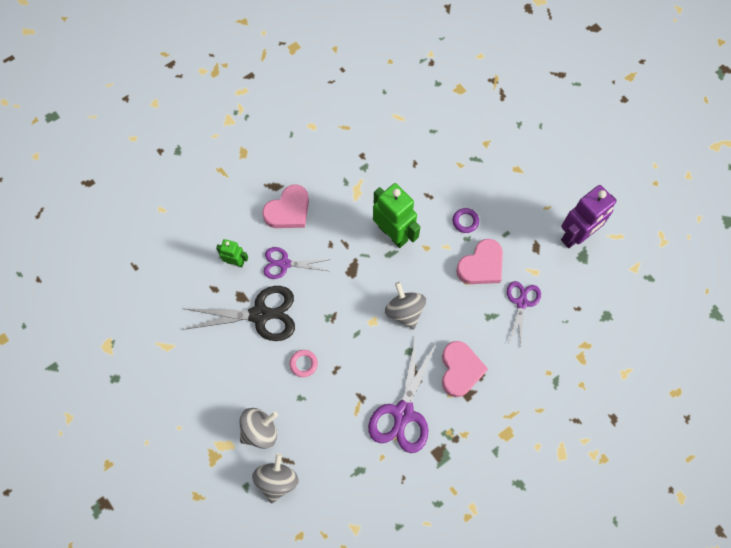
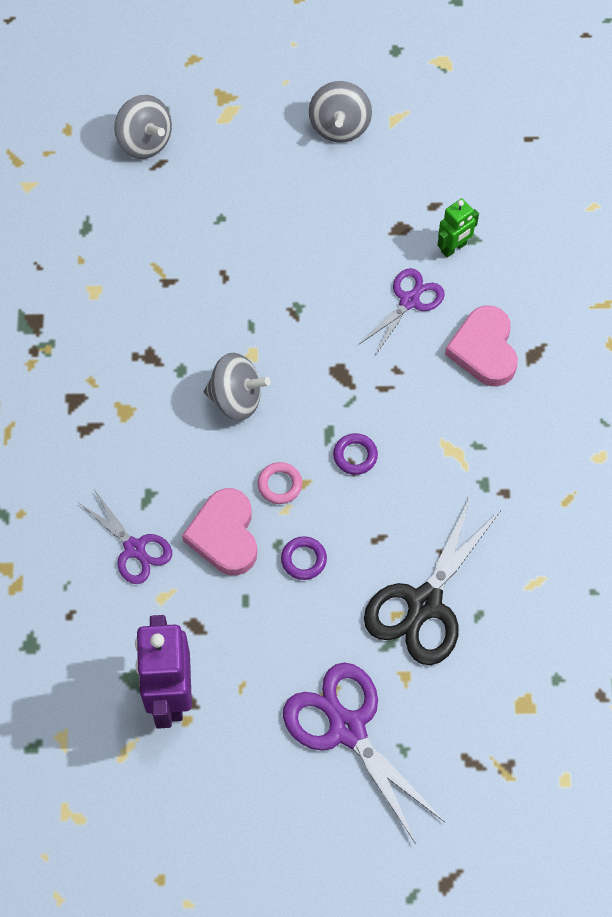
camera: 125 degrees right, 5 degrees down
black scissors [183,286,295,341] -> black scissors moved to [364,495,502,665]
grey spinning top [240,408,278,449] -> grey spinning top moved to [309,81,372,143]
pink ring [289,350,318,377] -> pink ring moved to [258,462,302,504]
purple scissors [368,339,437,453] -> purple scissors moved to [283,662,445,844]
green robot [373,183,420,248] -> purple ring [333,433,378,475]
pink heart [442,341,488,397] -> none

